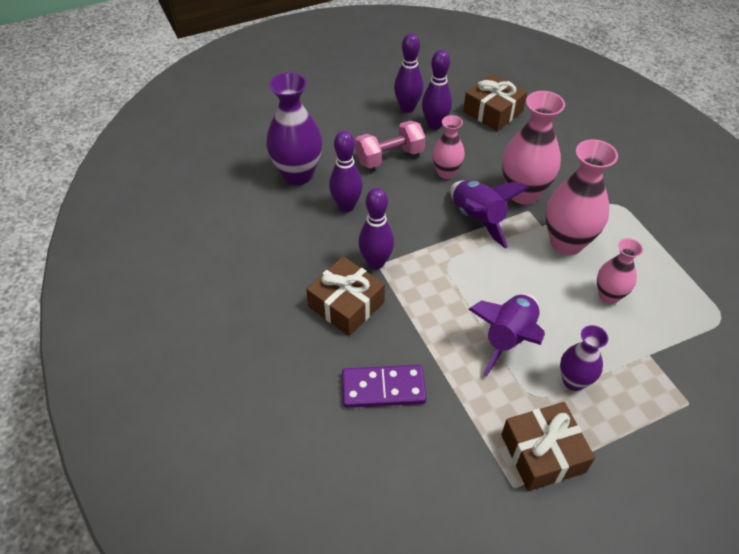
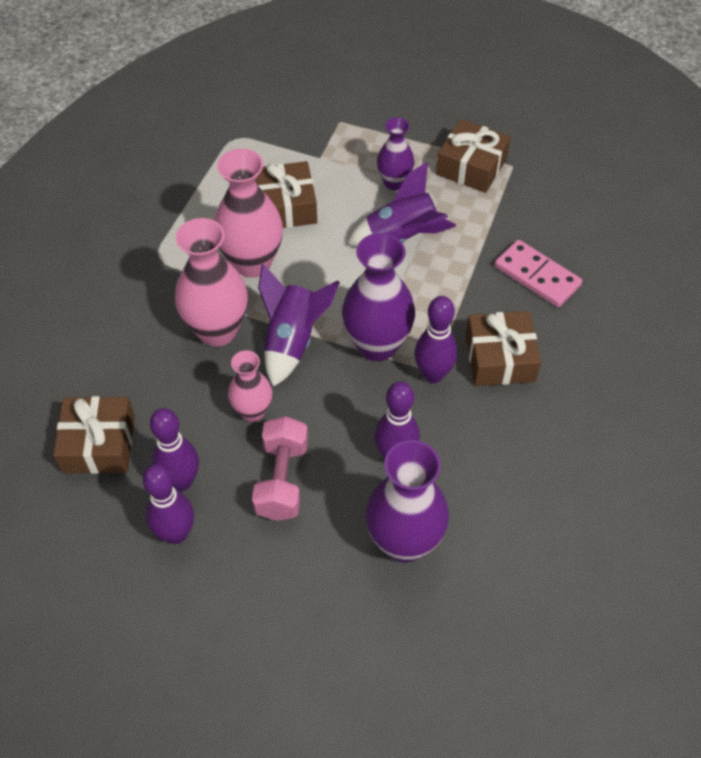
camera: 135 degrees left, 5 degrees up
purple domino [342,365,426,408] -> pink domino [495,240,582,307]
pink dumbbell [355,121,426,168] -> pink dumbbell turned 75 degrees clockwise [252,416,308,521]
pink vase [597,238,643,304] -> brown gift [255,161,317,228]
none -> purple vase [342,233,415,361]

